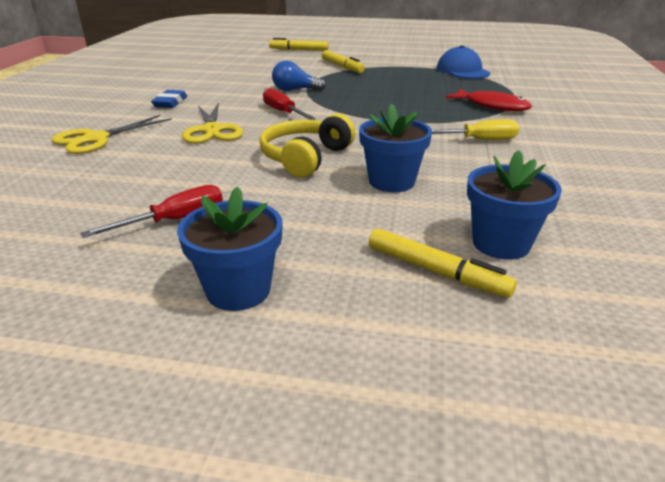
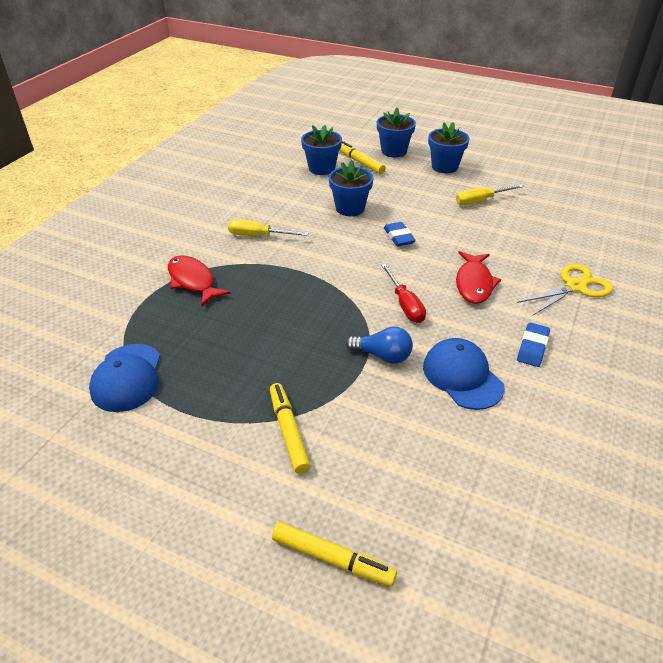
camera: 165 degrees left, 10 degrees up
red screwdriver [80,185,223,238] -> yellow screwdriver [456,184,524,205]
yellow scissors [182,102,243,144] -> red fish [456,251,501,304]
yellow headphones [260,114,355,178] -> blue eraser [384,222,416,246]
none -> blue flower pot [377,108,416,157]
none -> blue cap [423,338,505,410]

